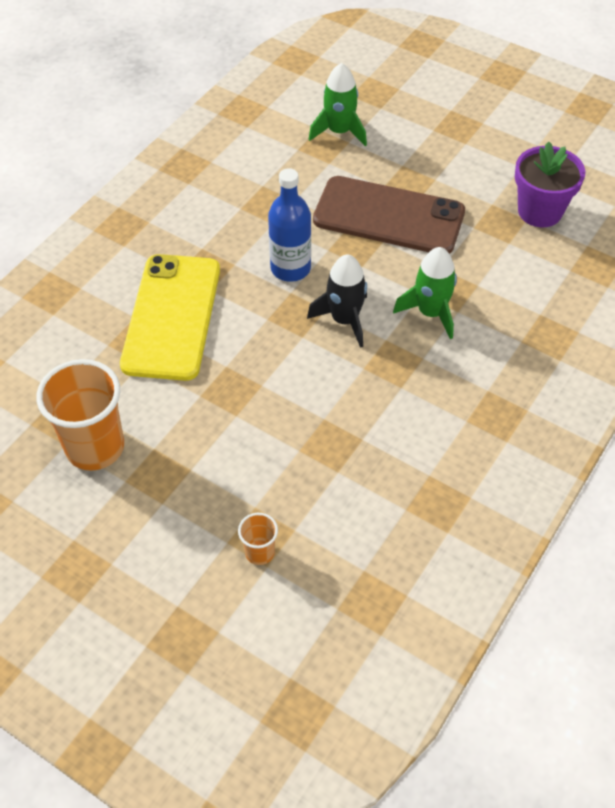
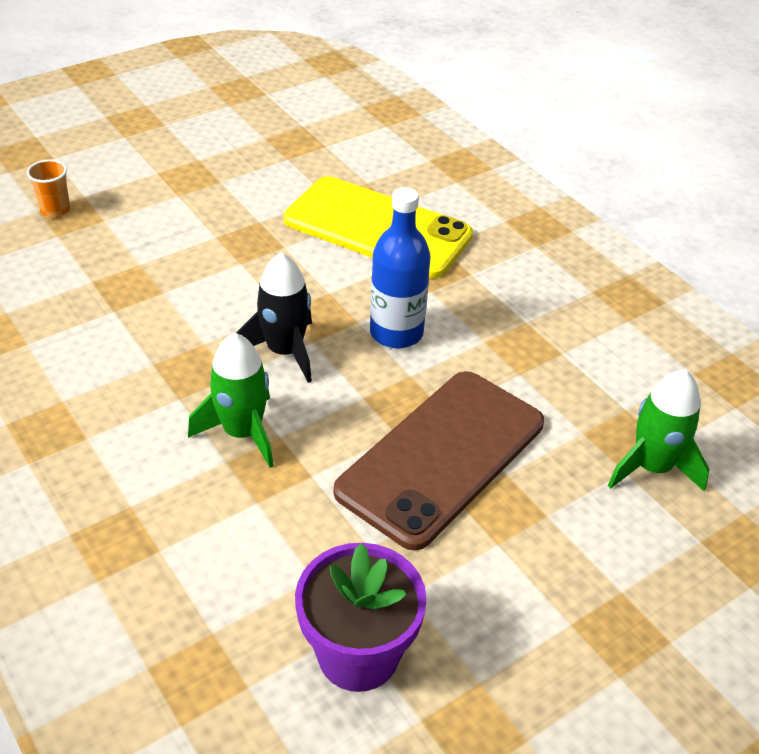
camera: 110 degrees right, 10 degrees down
orange cup [36,359,124,471] -> none

